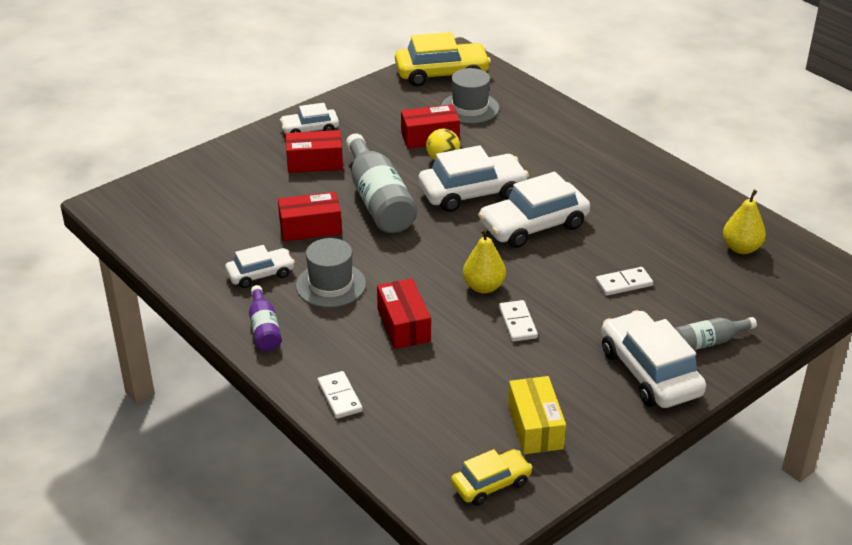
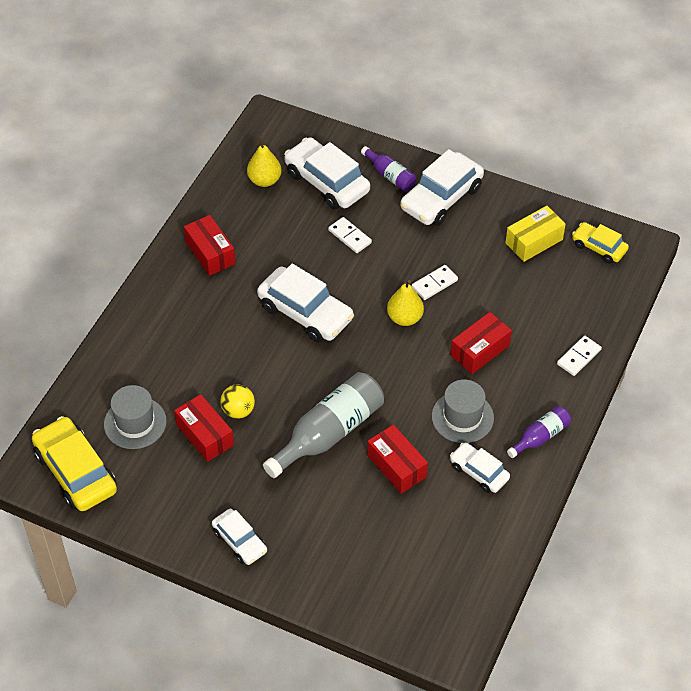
camera: 115 degrees left, 15 degrees up
red box [286,130,343,173] -> red box moved to [184,215,236,276]
white car [419,145,529,212] -> white car moved to [284,137,370,209]
grey bottle [675,317,757,350] -> purple bottle [361,146,416,191]

